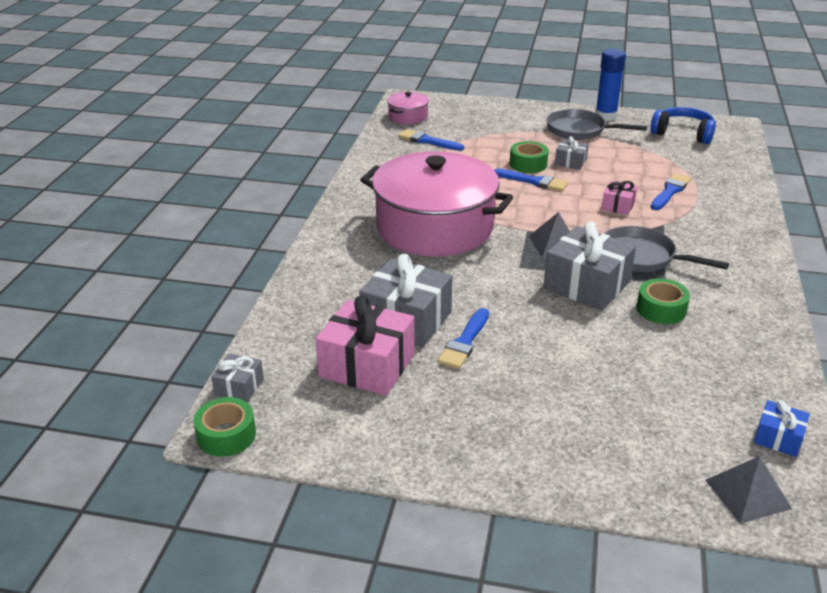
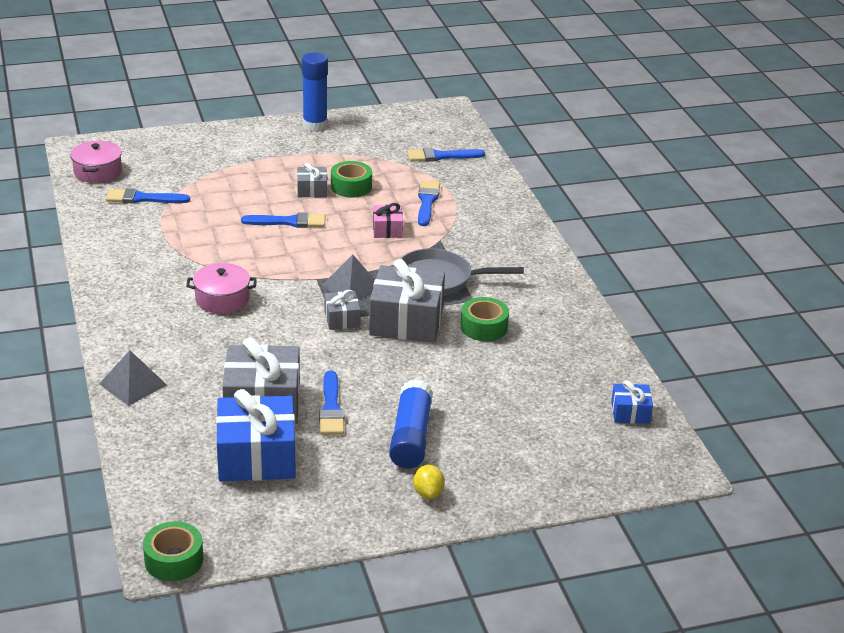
camera: 30 degrees left, 0 degrees up
grey gift [211,353,264,403] -> grey gift moved to [324,290,361,330]
pink gift [315,295,415,396] -> blue gift [216,389,296,481]
pink pot [361,151,513,257] -> pink pot [186,263,257,314], size x0.42
green tape [510,141,549,173] -> green tape moved to [331,161,372,197]
grey pan [546,109,647,140] -> none
blue headphones [650,107,716,144] -> none
grey pyramid [706,456,792,524] -> grey pyramid moved to [99,350,167,406]
none -> blue glue stick [389,379,433,469]
none -> blue brush [407,148,485,162]
none -> yellow lemon [414,465,445,499]

